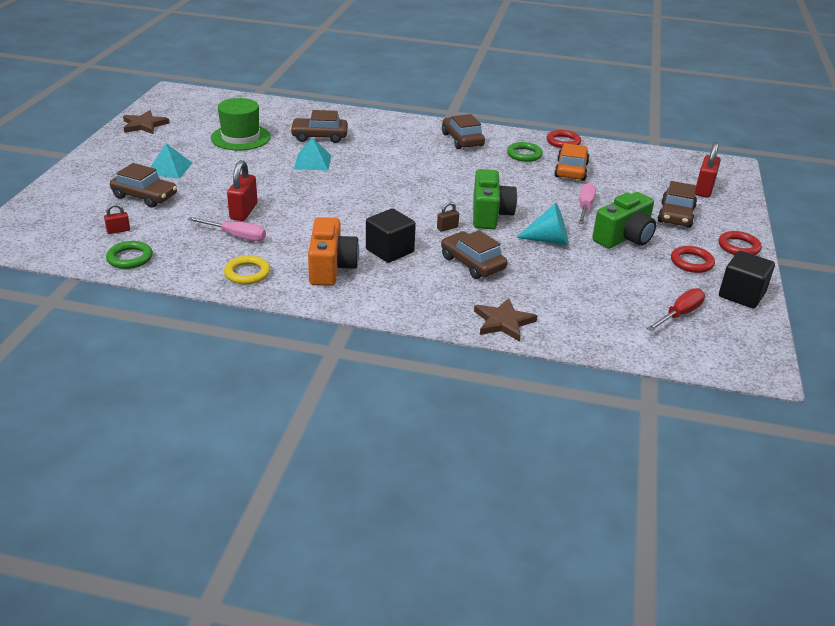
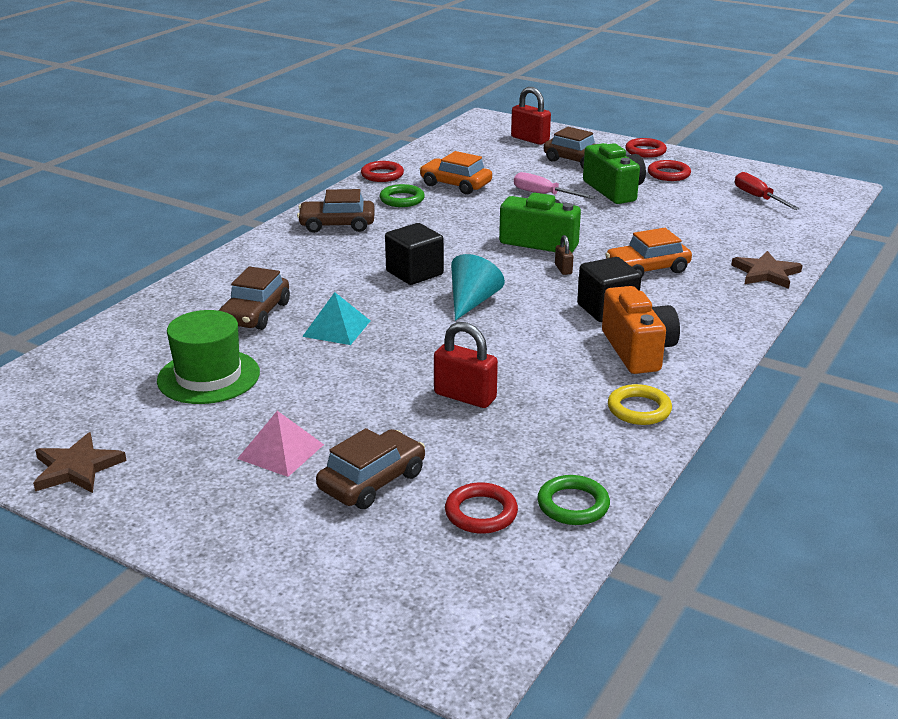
camera: 70 degrees left, 5 degrees down
red padlock [104,204,130,234] -> red ring [445,482,518,534]
turquoise pyramid [151,143,193,179] -> pink pyramid [237,411,324,477]
pink screwdriver [187,217,266,241] -> none
orange camera [308,217,359,286] -> orange camera turned 60 degrees clockwise [602,286,680,374]
brown car [441,230,507,279] -> orange car [605,228,692,278]
turquoise cone [516,203,568,246] -> turquoise cone moved to [451,254,505,321]
black cube [719,251,775,308] -> black cube moved to [385,223,444,285]

